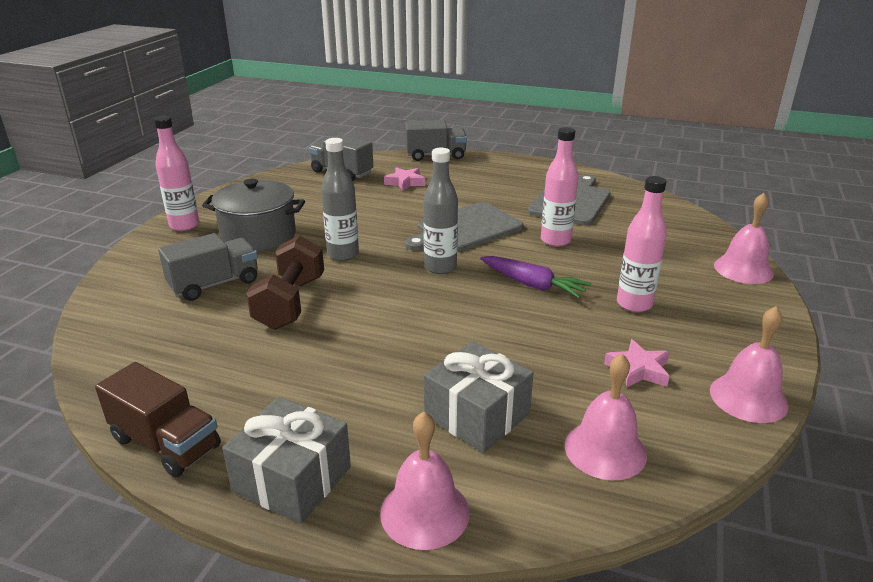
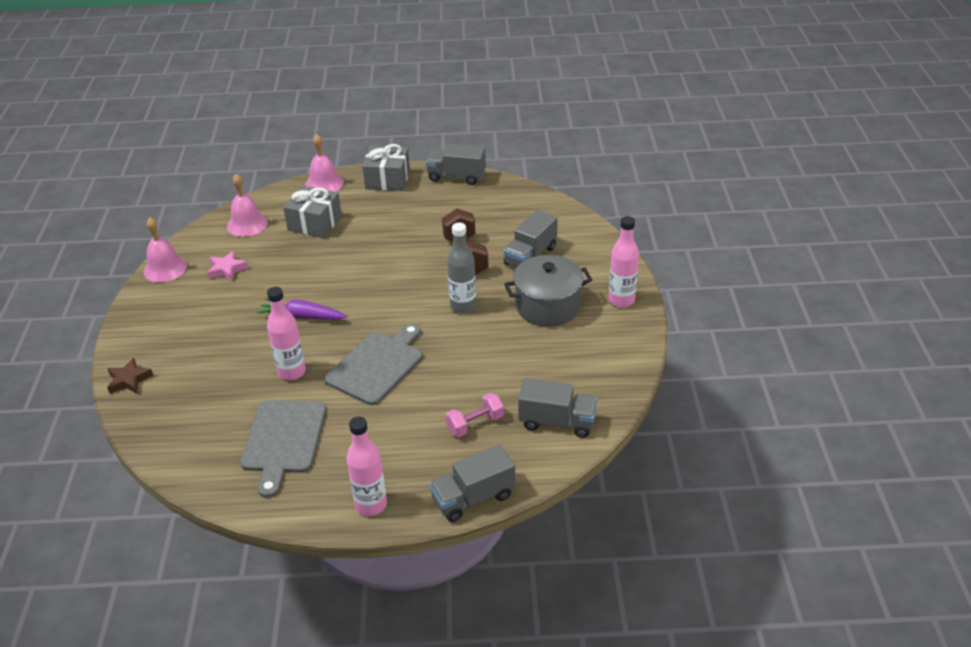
camera: 160 degrees right, 10 degrees up
brown truck [95,362,221,477] -> grey truck [426,144,486,185]
pink star [384,167,425,191] -> pink dumbbell [445,393,504,437]
grey bottle [423,148,458,274] -> none
pink bottle [617,176,667,312] -> pink bottle moved to [347,417,387,516]
pink bell [714,193,774,284] -> brown star [107,358,153,394]

